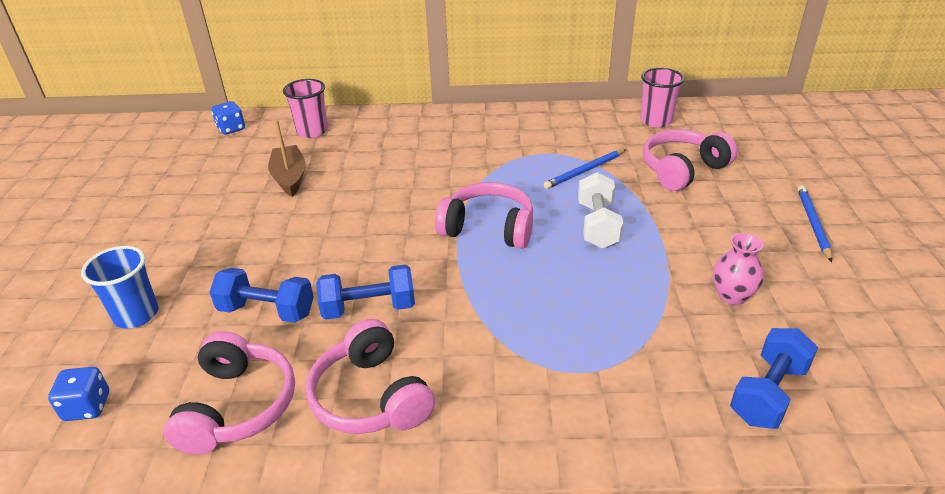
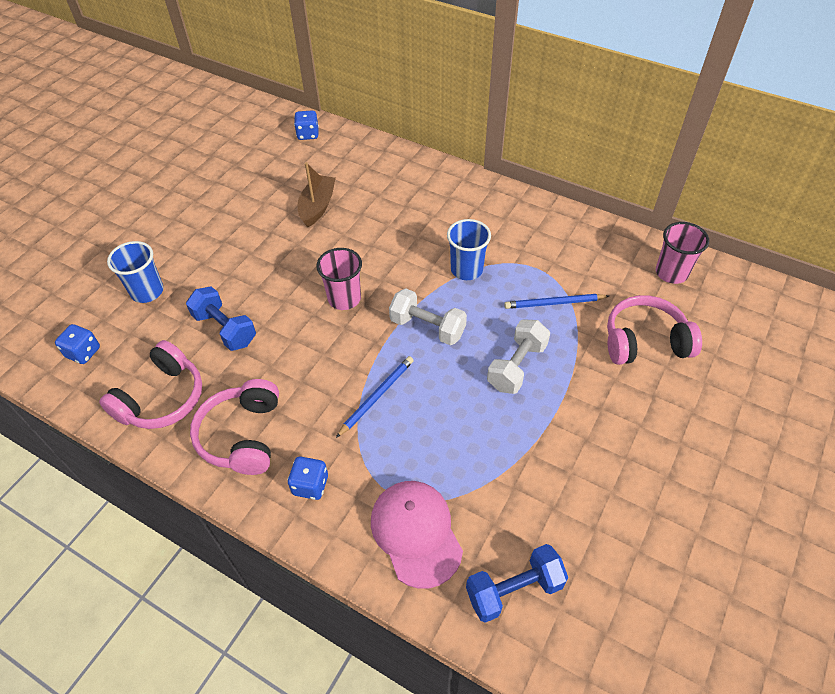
camera: 30 degrees right, 15 degrees up
pink cup [283,79,328,138] -> pink cup moved to [316,248,362,310]
blue dumbbell [316,265,415,320] -> none
pink headphones [435,182,533,249] -> white dumbbell [389,288,467,345]
pink vase [713,233,764,305] -> none
blue pencil [798,186,832,262] -> blue pencil moved to [336,356,414,438]
none -> blue dice [287,457,328,500]
none -> pink cap [371,481,463,589]
none -> blue cup [447,219,491,280]

